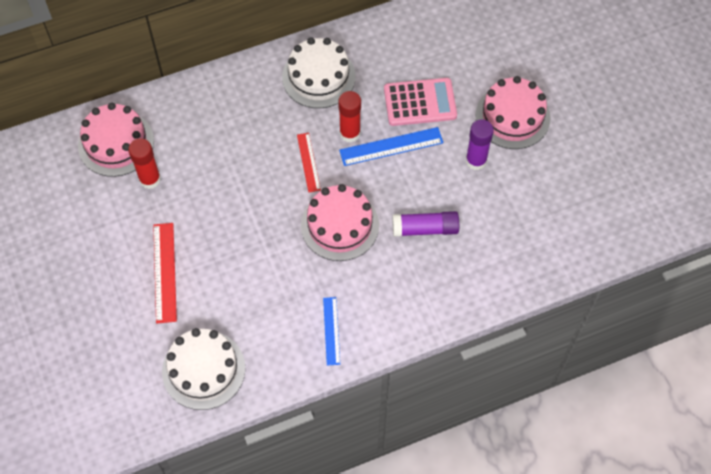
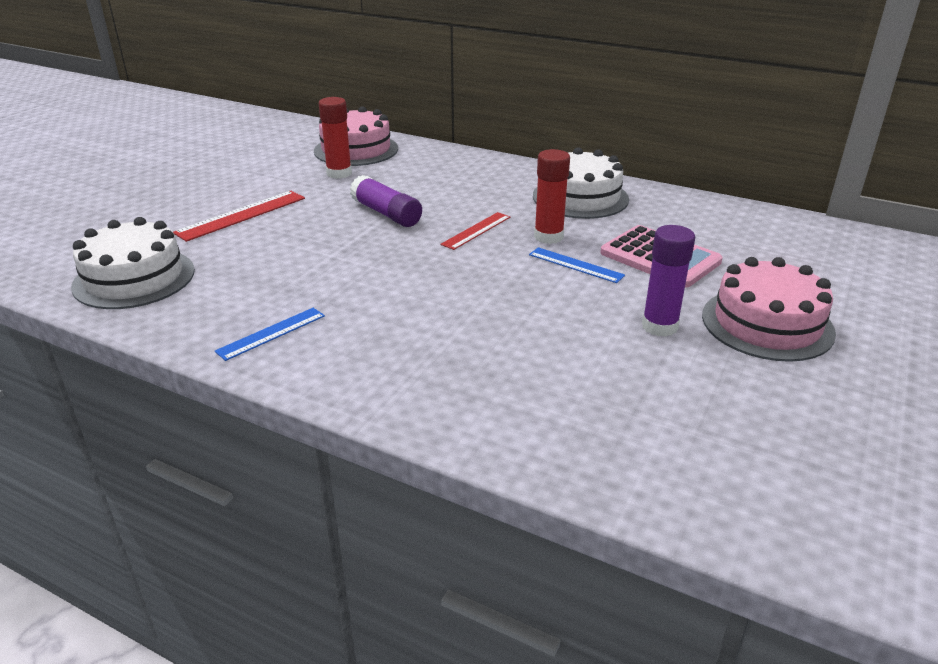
camera: 50 degrees right, 30 degrees down
pink cake [301,184,379,261] -> none
blue ruler [339,127,443,166] -> blue ruler [529,247,625,283], size x0.65
purple glue stick [392,211,459,237] -> purple glue stick moved to [350,175,422,227]

